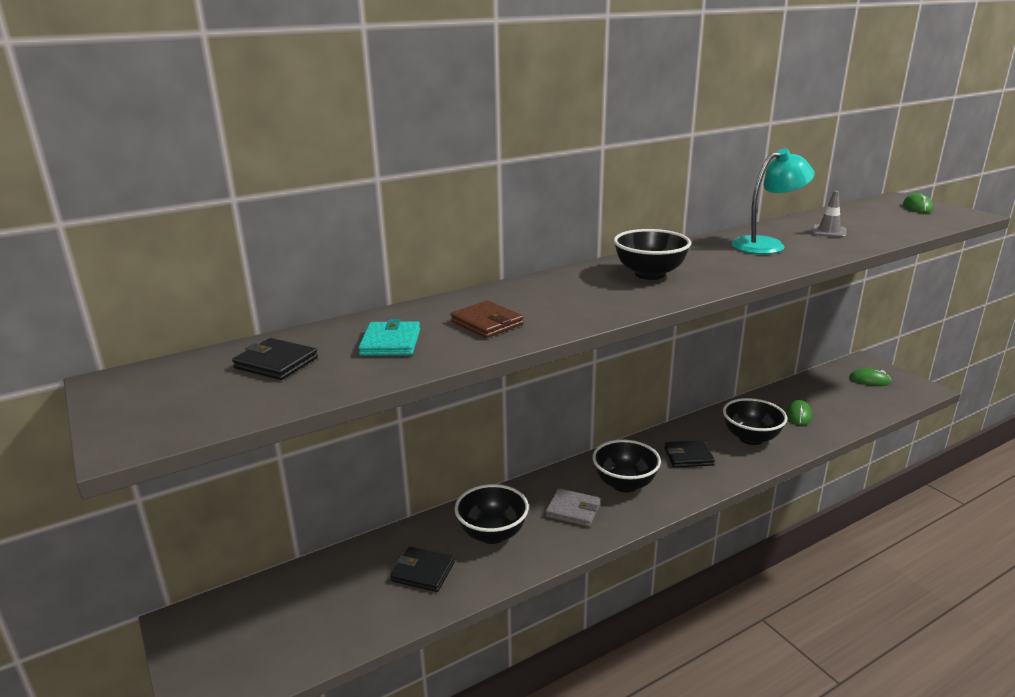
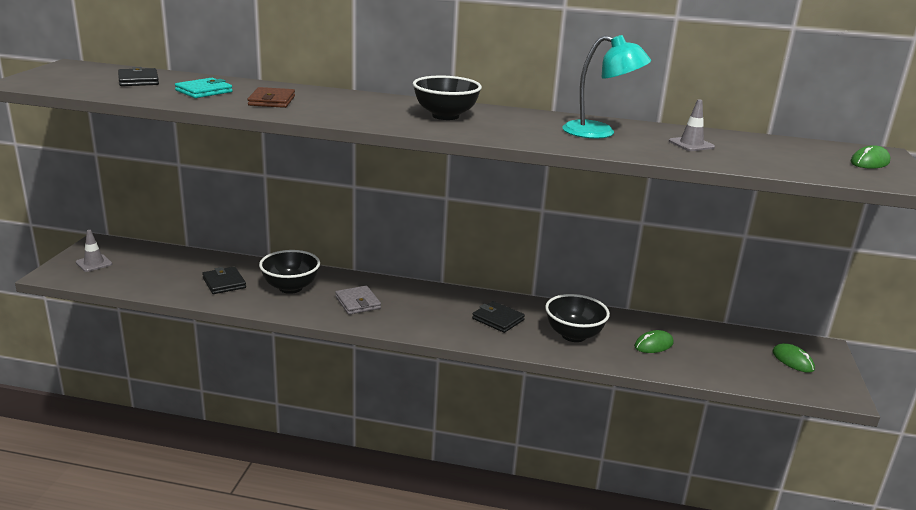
camera: 40 degrees right, 0 degrees up
black bowl [592,439,661,493] -> none
none -> grey traffic cone [76,230,112,272]

